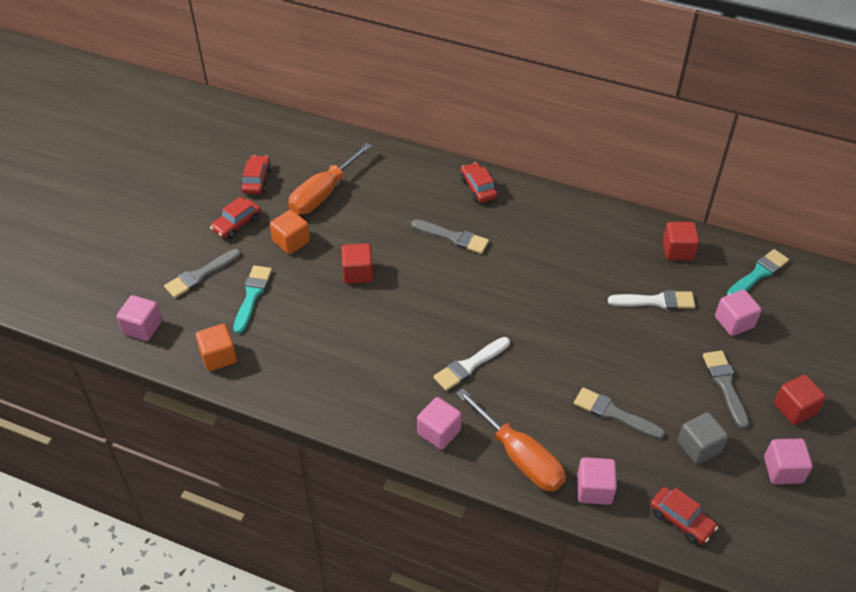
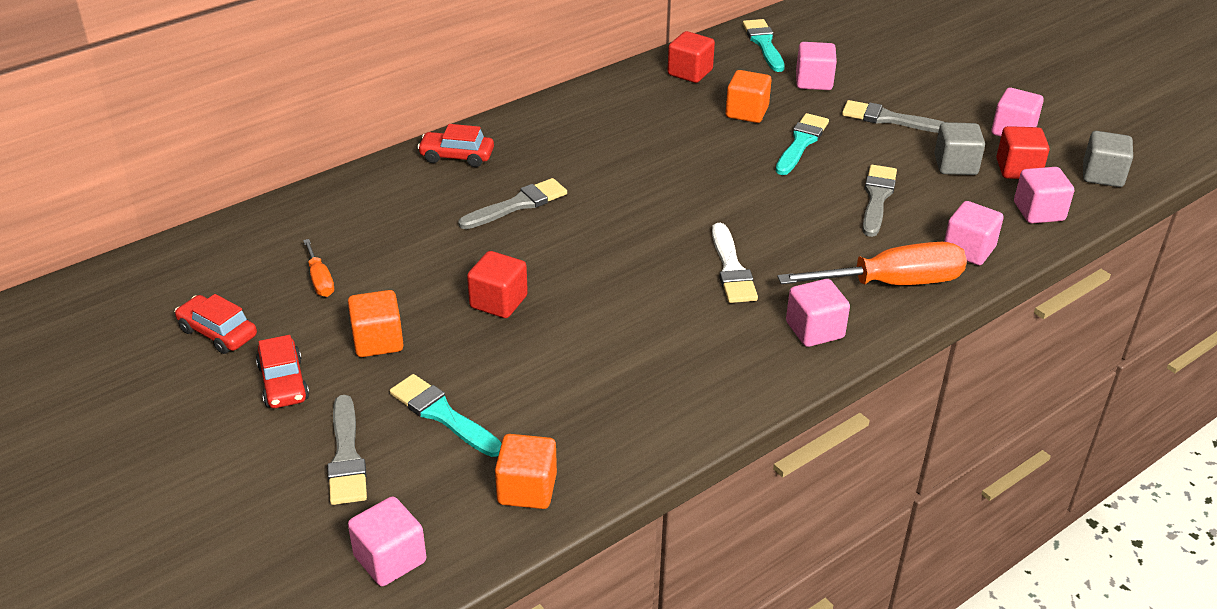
camera: 60 degrees left, 10 degrees down
orange screwdriver [288,143,372,215] -> orange screwdriver [303,239,334,297], size x0.48
grey brush [574,387,665,439] -> grey brush turned 135 degrees clockwise [863,165,897,237]
white brush [608,290,695,309] -> orange cube [726,70,772,123]
red car [650,487,718,544] -> pink cube [1014,167,1074,223]
red cube [774,375,826,425] -> red cube moved to [996,126,1049,179]
none -> turquoise brush [775,113,829,175]
none -> grey cube [1083,131,1133,187]

